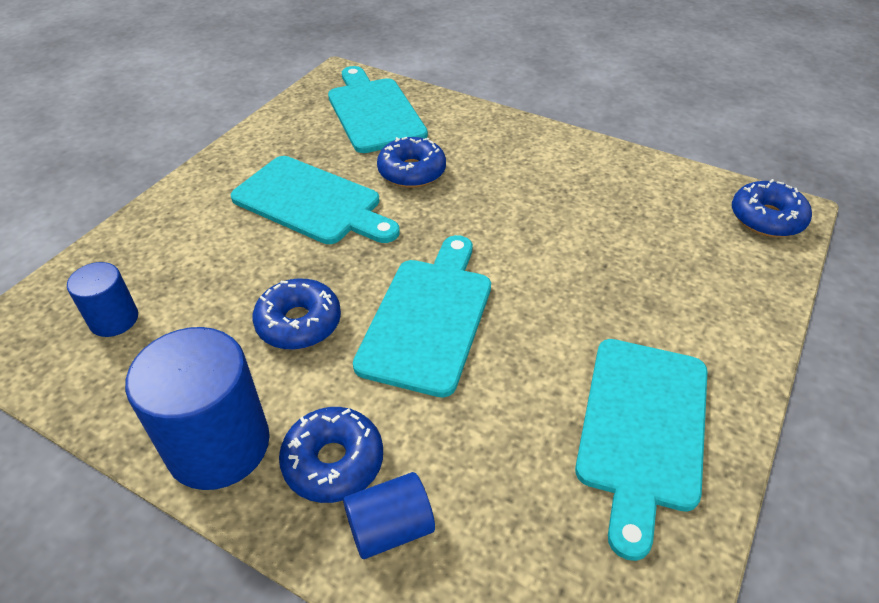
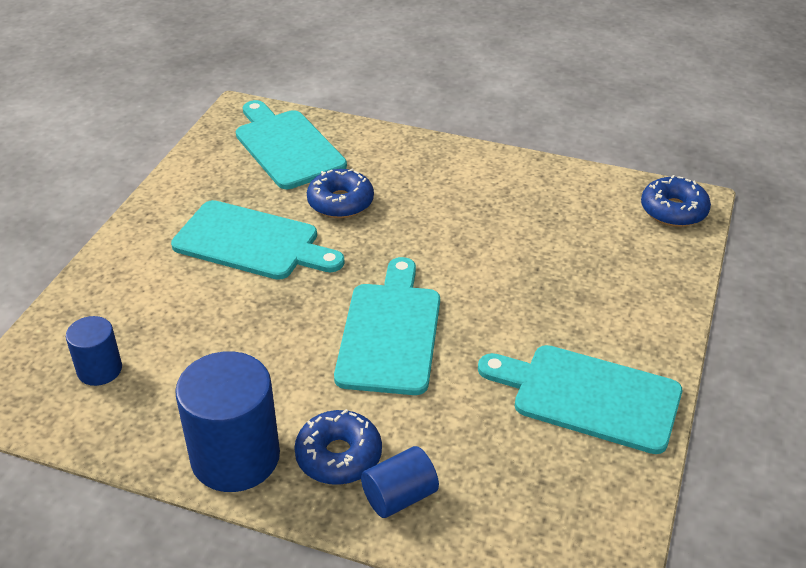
camera: 10 degrees left, 5 degrees down
blue donut [252,278,341,350] -> none
turquoise cutting board [575,339,708,561] -> turquoise cutting board turned 105 degrees clockwise [478,345,682,454]

